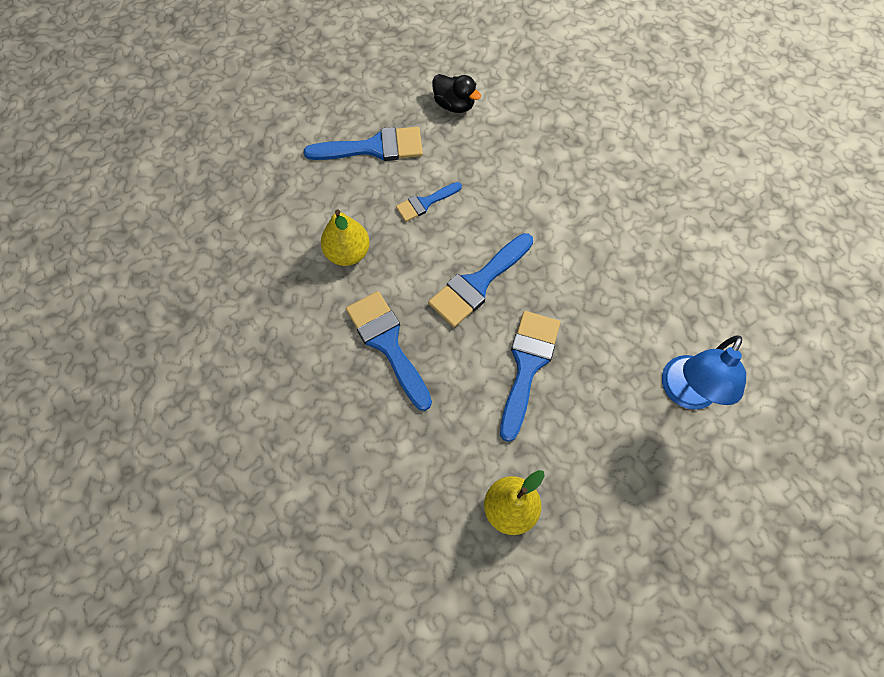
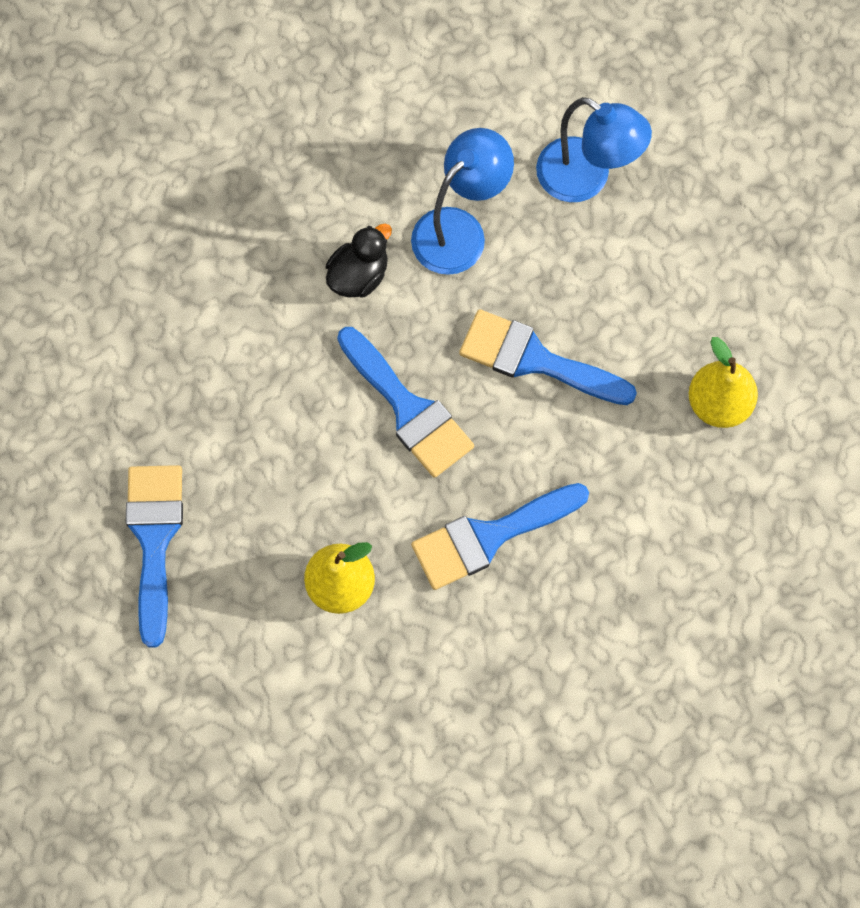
camera: 85 degrees left, 5 degrees up
blue brush [396,182,462,222] -> none
black duck [432,74,481,113] -> black duck moved to [326,224,392,298]
none -> blue lamp [411,128,514,275]

